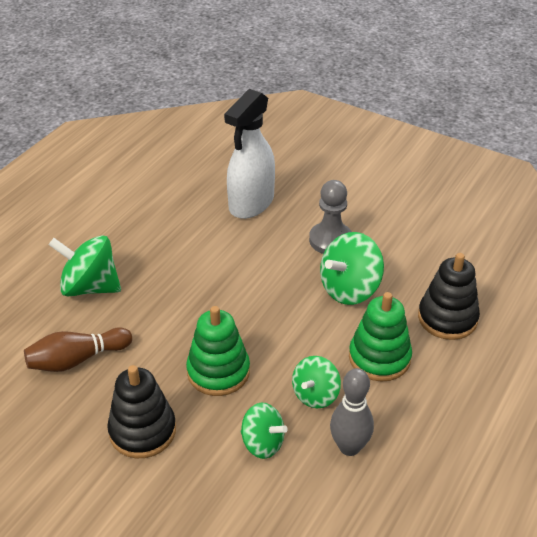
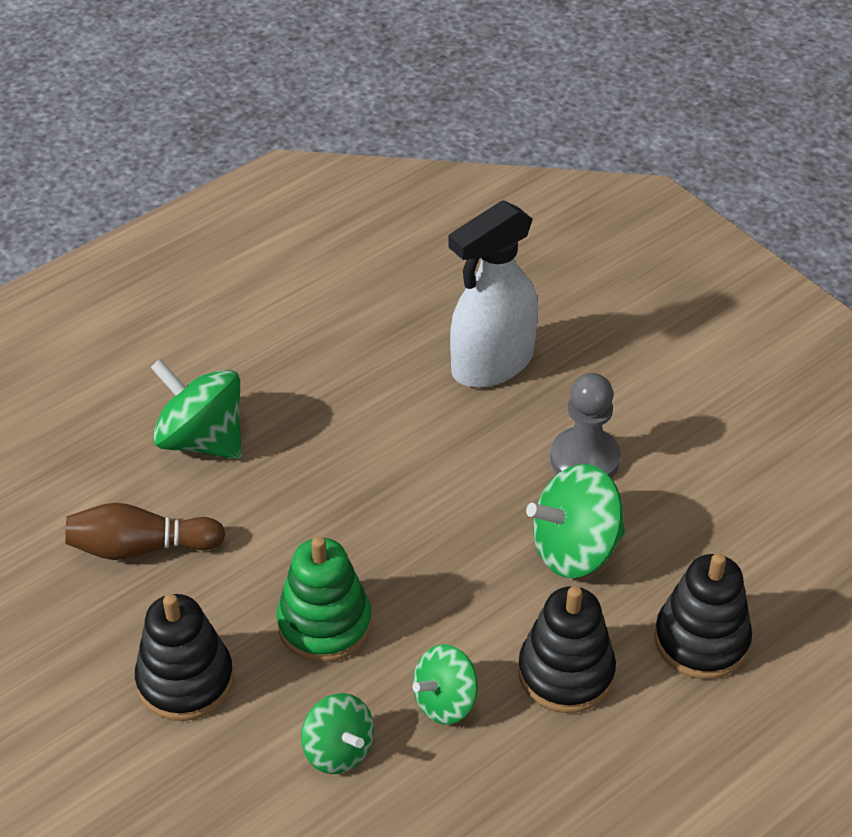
camera: 20 degrees right, 5 degrees up
grey bowling pin [330,368,374,456] -> none
green stacking toy [349,292,412,382] -> black stacking toy [518,586,616,713]

